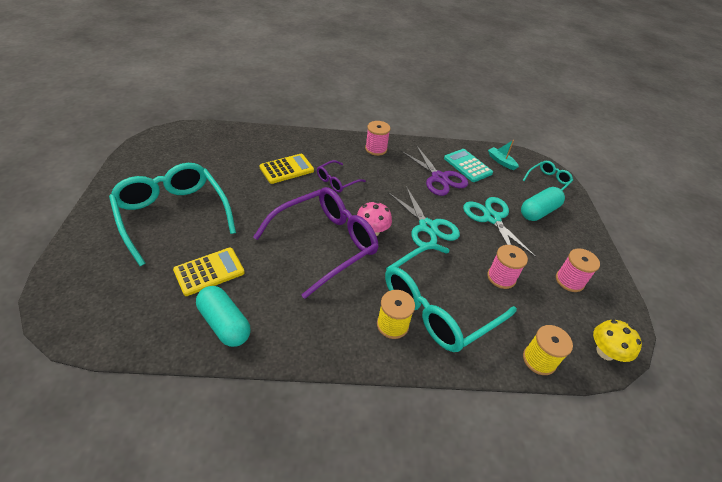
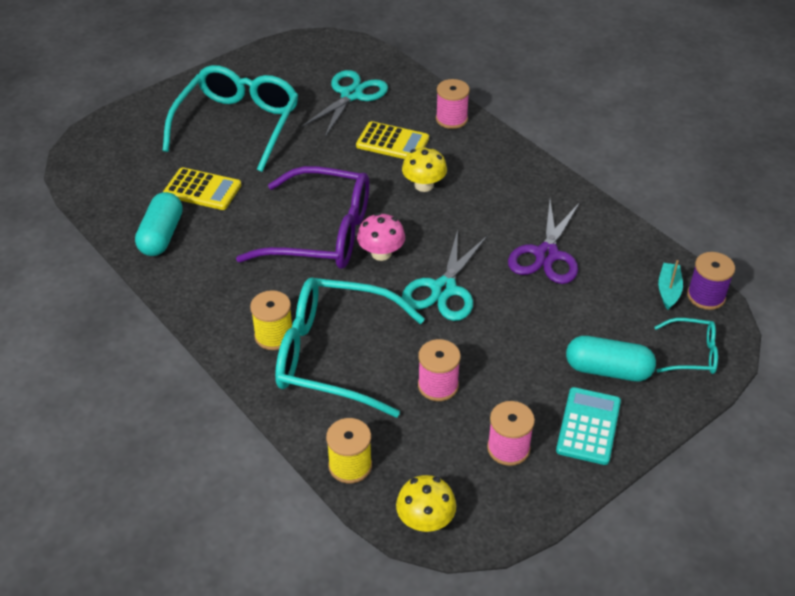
camera: 55 degrees right, 0 degrees up
purple glasses [317,160,366,193] -> yellow mushroom [402,146,447,192]
pink spool [365,121,390,156] -> pink spool moved to [436,79,470,129]
turquoise calculator [444,149,493,182] -> turquoise calculator moved to [556,387,621,465]
turquoise scissors [463,197,536,257] -> turquoise scissors moved to [301,70,388,137]
none -> purple spool [687,252,735,310]

